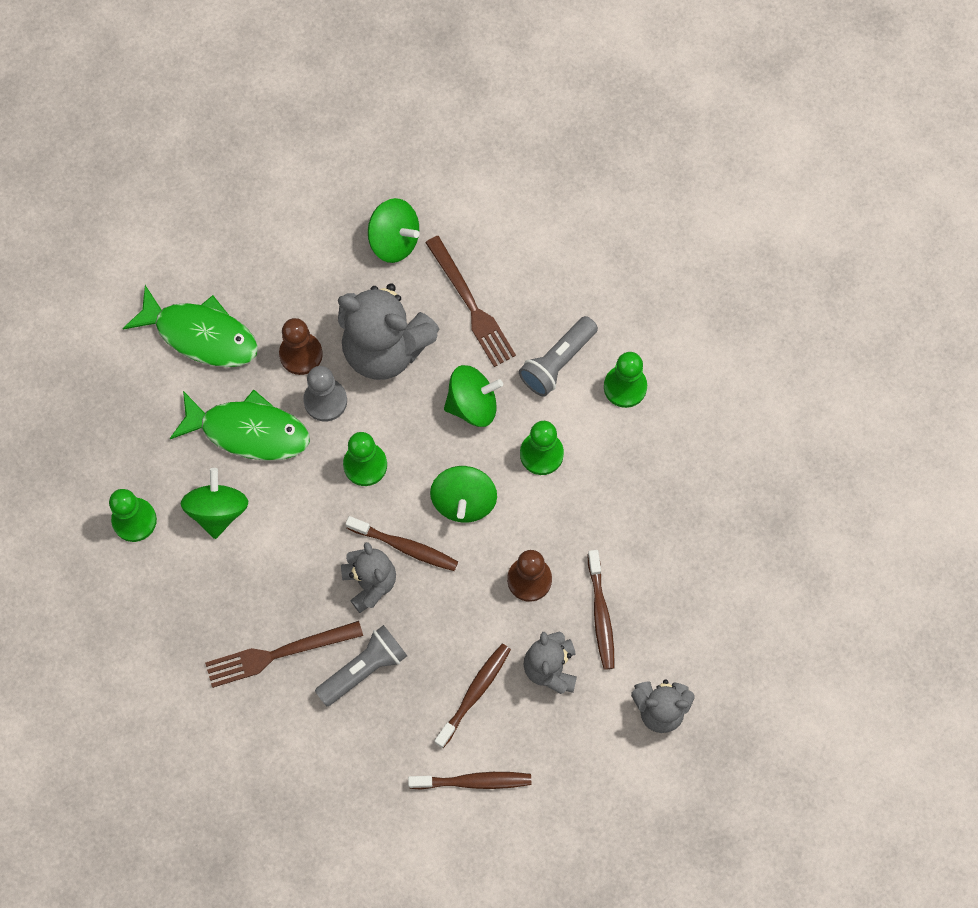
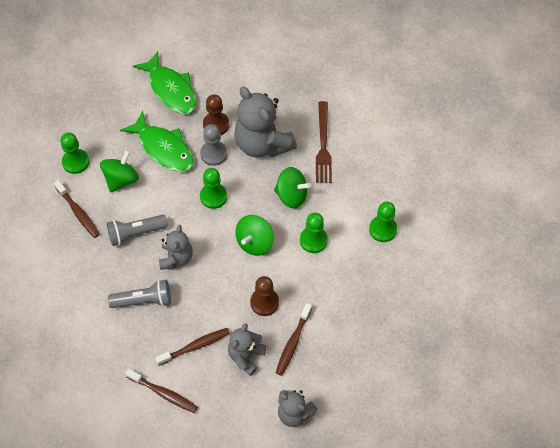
camera: 30 degrees right, 10 degrees down
brown fork [205,621,363,688] -> none
brown toothbrush [346,516,458,571] -> brown toothbrush moved to [54,180,100,238]
green spinning top [368,198,419,263] -> none
grey flashlight [519,316,598,397] -> grey flashlight moved to [107,215,168,246]

